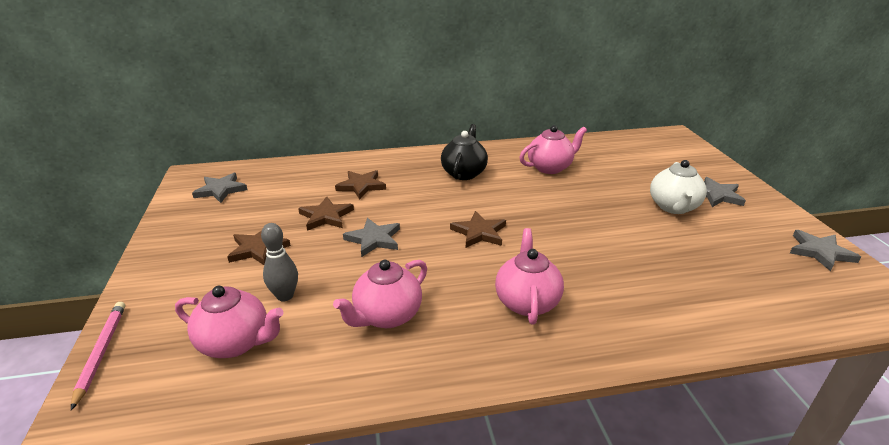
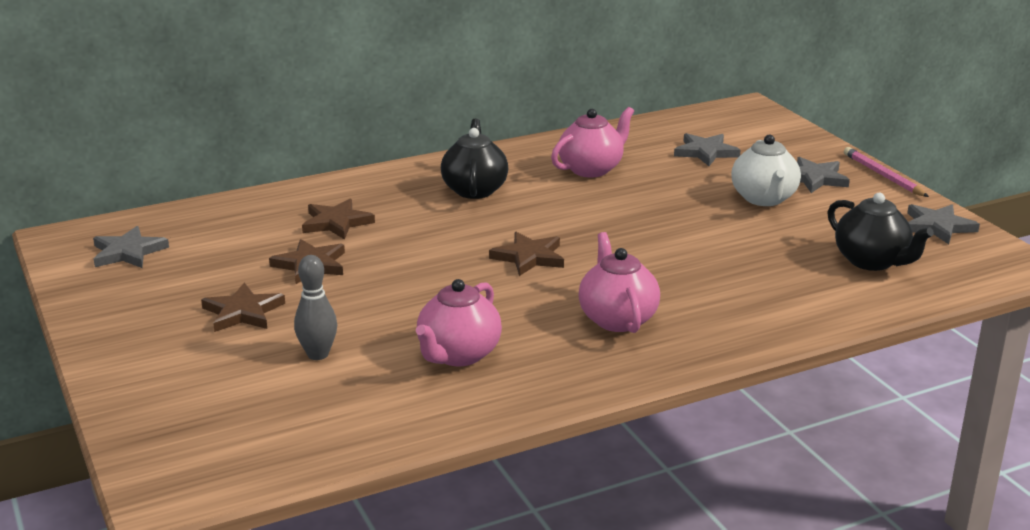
camera: 15 degrees left, 5 degrees down
pink pencil [71,302,125,410] -> pink pencil moved to [844,147,929,197]
pink teapot [175,286,283,358] -> none
grey star [343,218,400,257] -> grey star moved to [674,133,741,166]
none -> black teapot [827,193,934,271]

